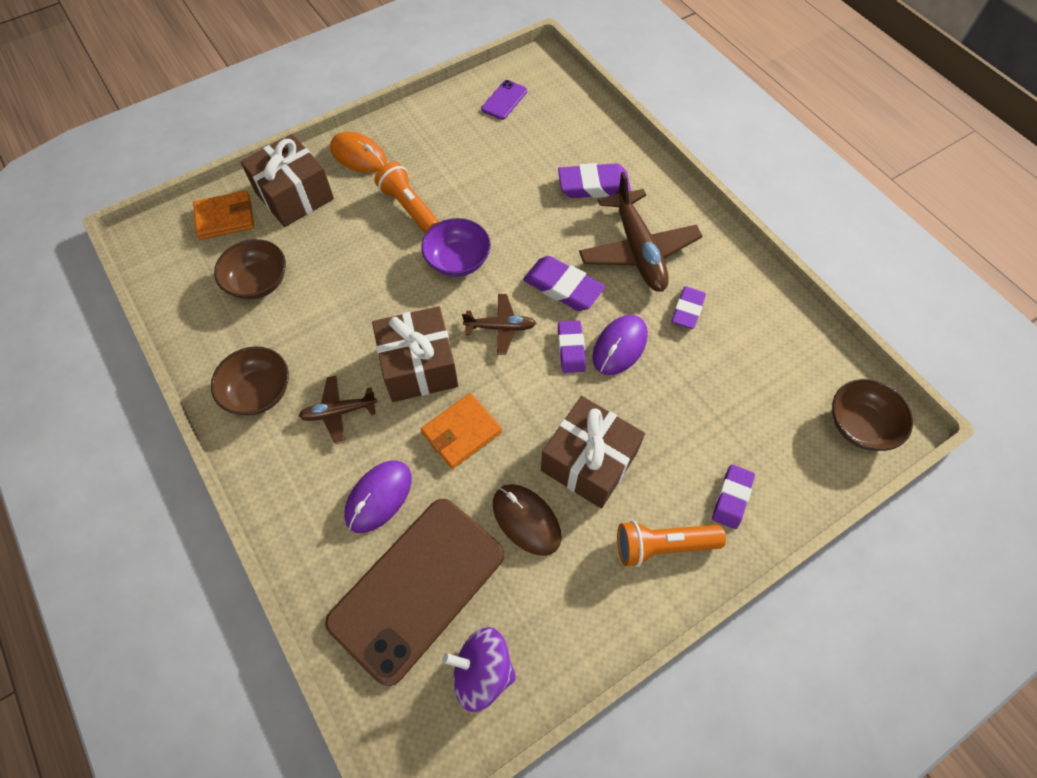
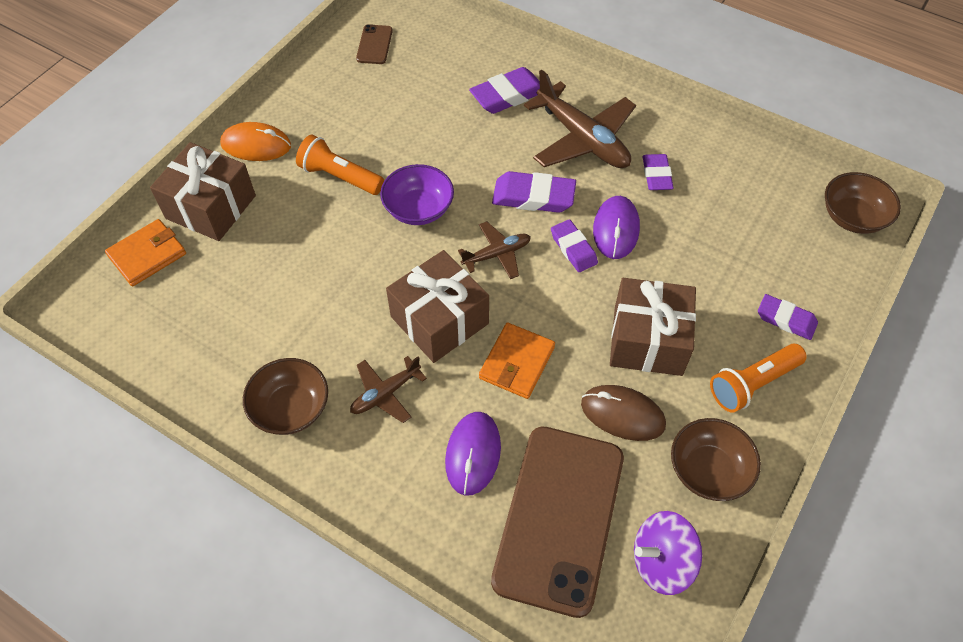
camera: 25 degrees left, 5 degrees down
brown bowl [214,239,286,299] -> brown bowl moved to [671,418,761,501]
purple phone [481,80,527,120] -> brown phone [356,24,393,64]
purple eraser [712,464,755,529] -> purple eraser turned 60 degrees counterclockwise [758,294,818,340]

